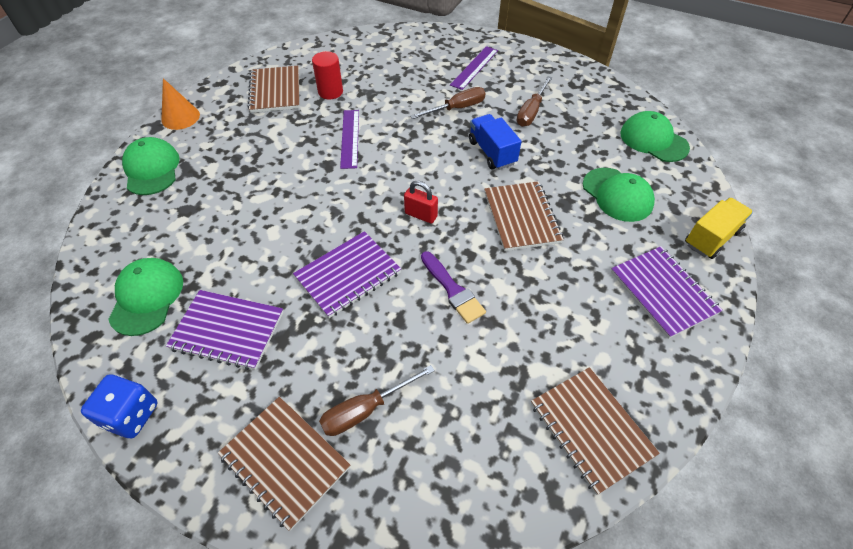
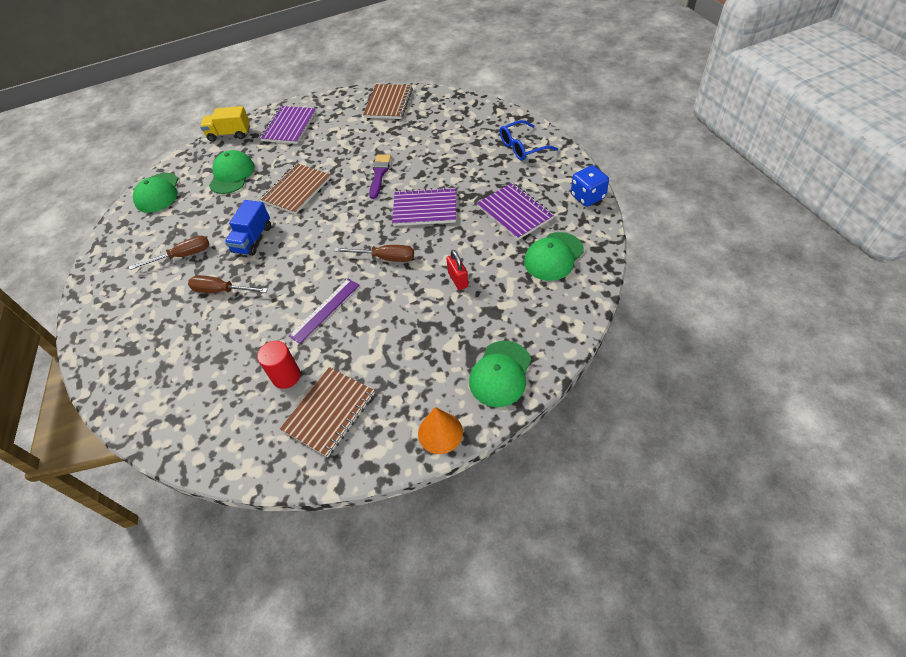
camera: 135 degrees left, 0 degrees up
brown notebook [218,397,350,531] -> blue glasses [500,120,558,161]
brown screwdriver [319,365,435,436] -> brown screwdriver moved to [334,245,414,262]
red padlock [404,180,438,224] -> red padlock moved to [446,250,469,290]
purple ruler [450,46,498,90] -> none

